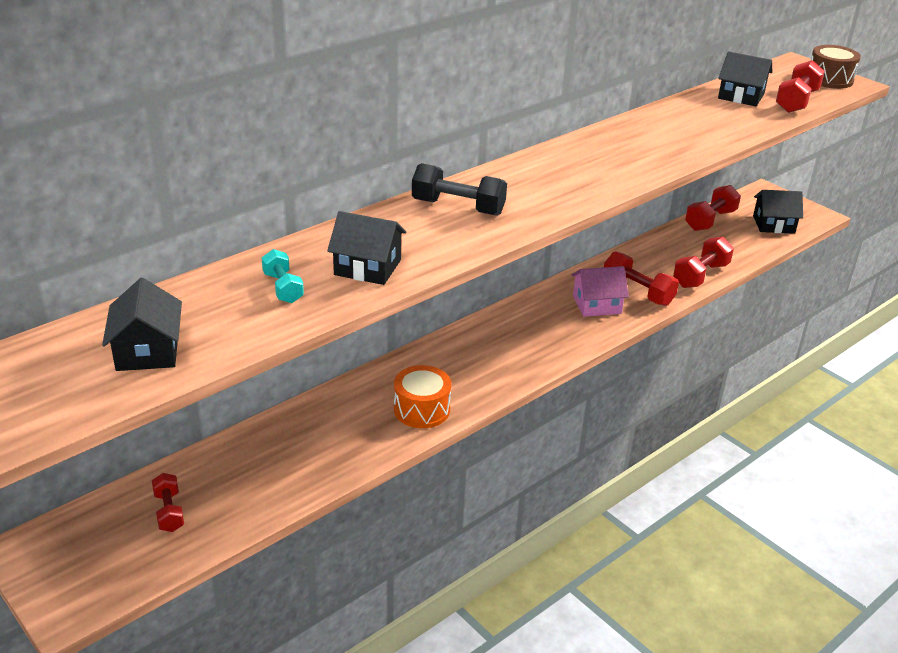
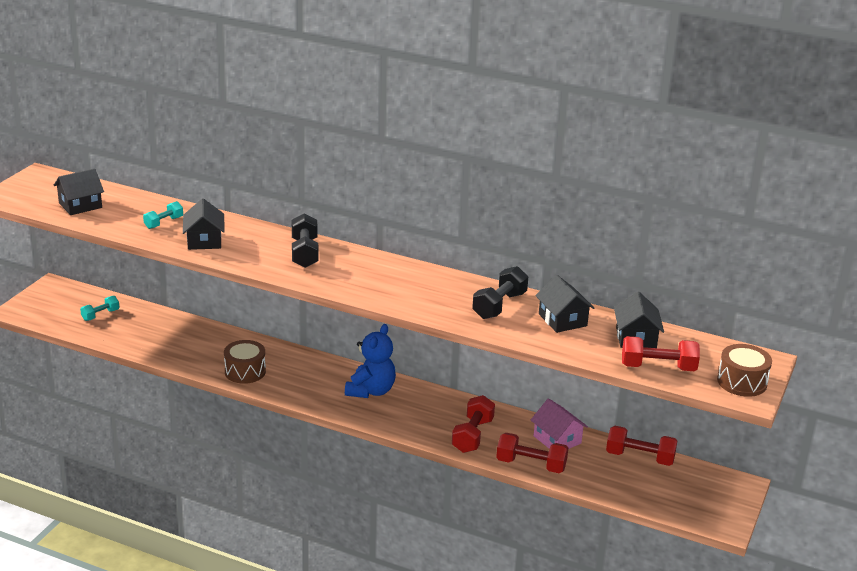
camera: 65 degrees right, 5 degrees down
red dumbbell [152,473,184,532] -> turquoise dumbbell [80,296,120,321]
orange drum [394,365,452,428] -> brown drum [224,340,266,384]
pink house [572,266,629,317] -> pink house moved to [531,398,588,449]
black house [753,190,803,234] -> black house moved to [535,275,594,333]
none -> blue teddy bear [345,324,396,398]
none -> black dumbbell [472,266,528,319]

